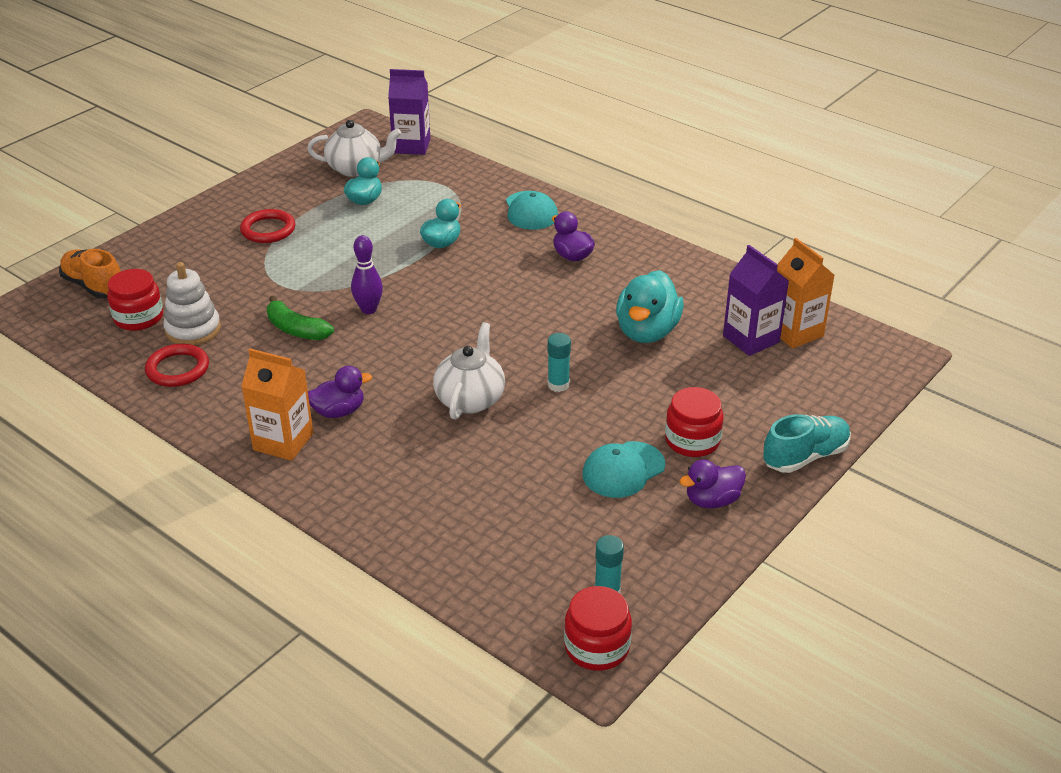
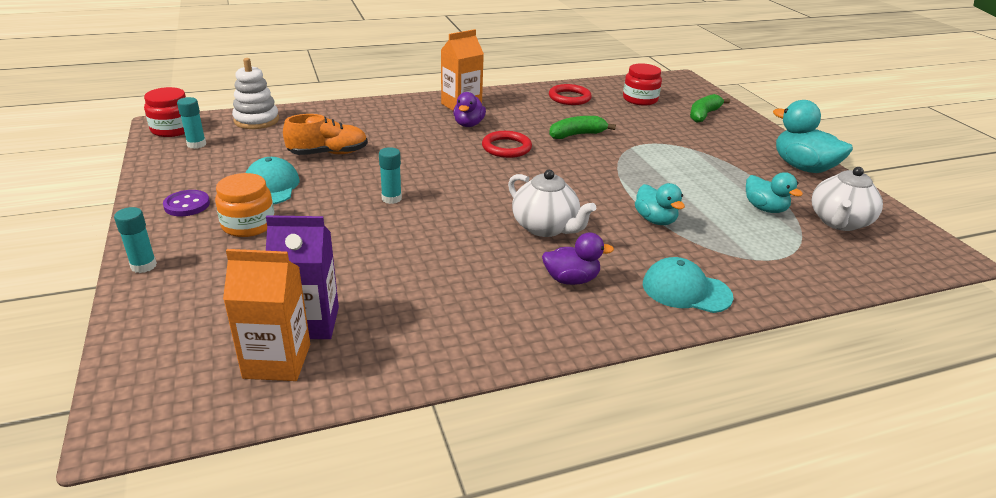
camera: 120 degrees right, 5 degrees down
orange shoe [59,249,121,299] -> orange shoe moved to [283,114,368,155]
white stacking toy [163,262,221,345] -> white stacking toy moved to [232,58,279,129]
red ring [240,209,295,243] -> red ring moved to [482,131,532,158]
purple bowling pin [351,235,383,314] -> none
purple carton [388,69,430,155] -> none
white teapot [433,322,505,420] -> white teapot moved to [508,170,596,237]
turquoise duck [616,270,684,343] -> turquoise duck moved to [773,100,853,173]
red jar [665,387,724,457] -> orange jar [215,173,275,237]
purple duck [680,459,746,508] -> purple button [163,190,210,216]
turquoise shoe [763,414,851,473] -> turquoise glue stick [114,207,157,273]
none -> green banana [690,94,730,122]

